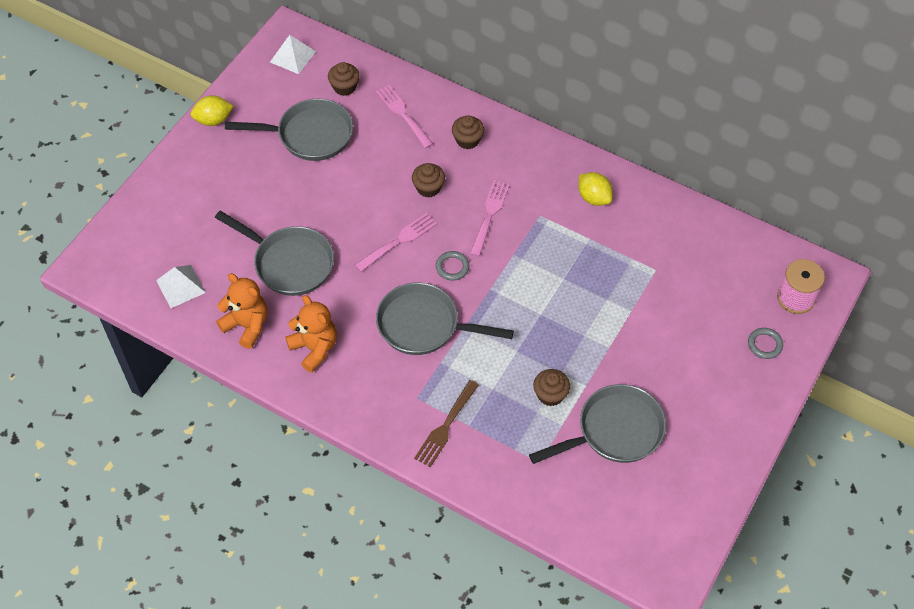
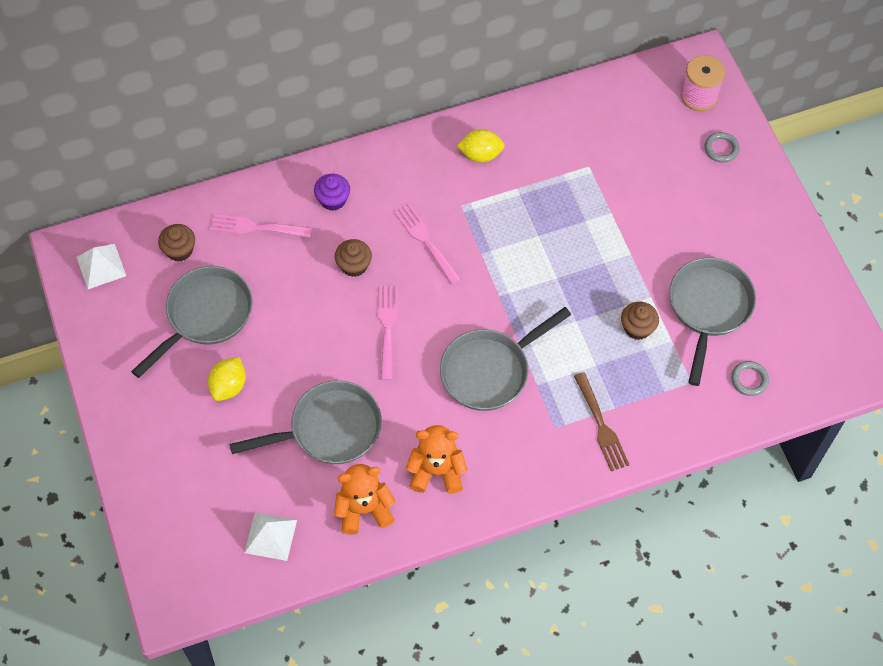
camera: 50 degrees left, 5 degrees up
yellow lemon [191,95,234,126] -> yellow lemon moved to [208,357,246,401]
grey ring [436,251,469,281] -> grey ring moved to [731,361,769,396]
brown cupcake [452,116,484,149] -> purple cupcake [314,174,350,211]

